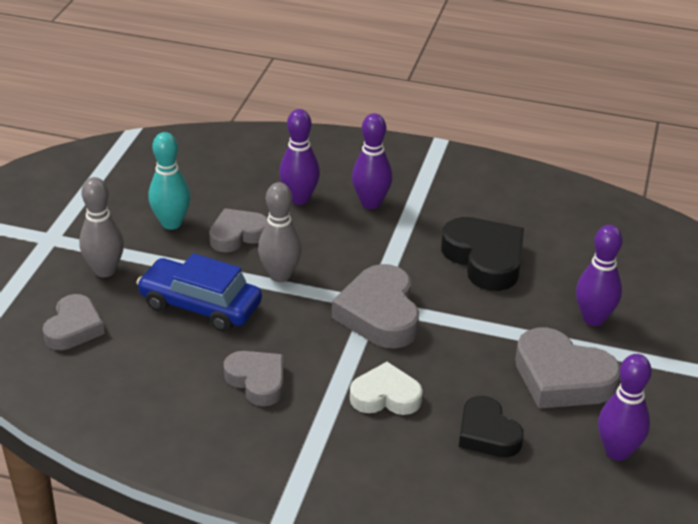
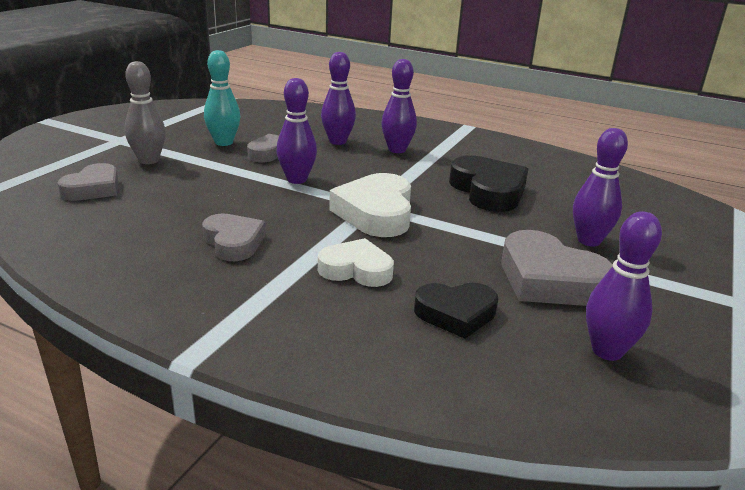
camera: 10 degrees right, 10 degrees down
blue car [136,253,262,332] -> none
grey bowling pin [258,182,302,282] -> purple bowling pin [276,78,317,184]
grey heart [332,264,419,349] -> white heart [329,173,411,237]
black heart [459,396,524,457] -> black heart turned 75 degrees counterclockwise [414,283,498,339]

